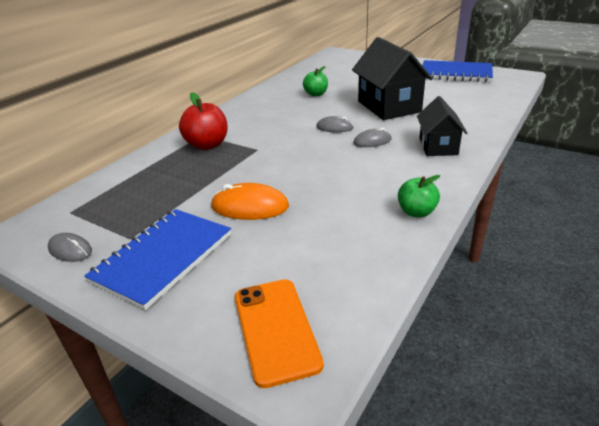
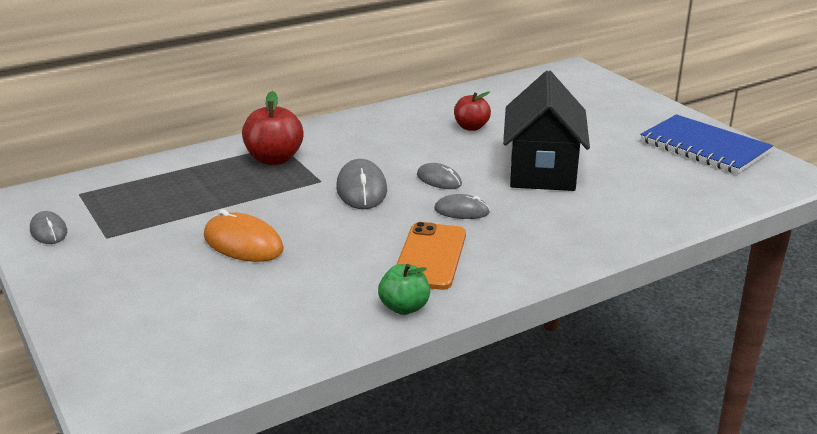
camera: 25 degrees right, 5 degrees down
blue notebook [84,209,231,310] -> none
orange phone [235,279,324,388] -> orange phone moved to [396,222,466,290]
green apple [303,66,328,96] -> red apple [454,92,491,131]
black house [417,96,468,156] -> none
none -> grey mouse [336,159,387,209]

